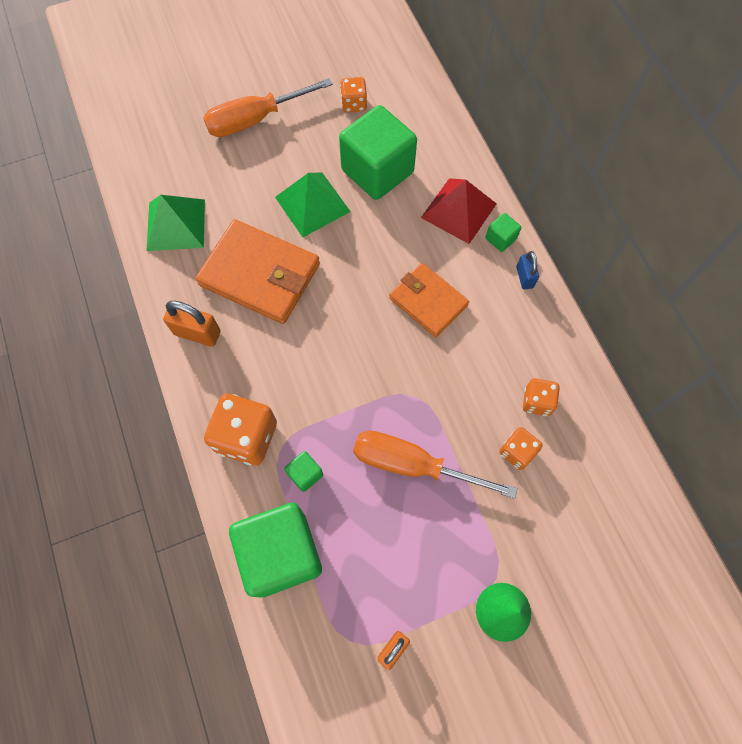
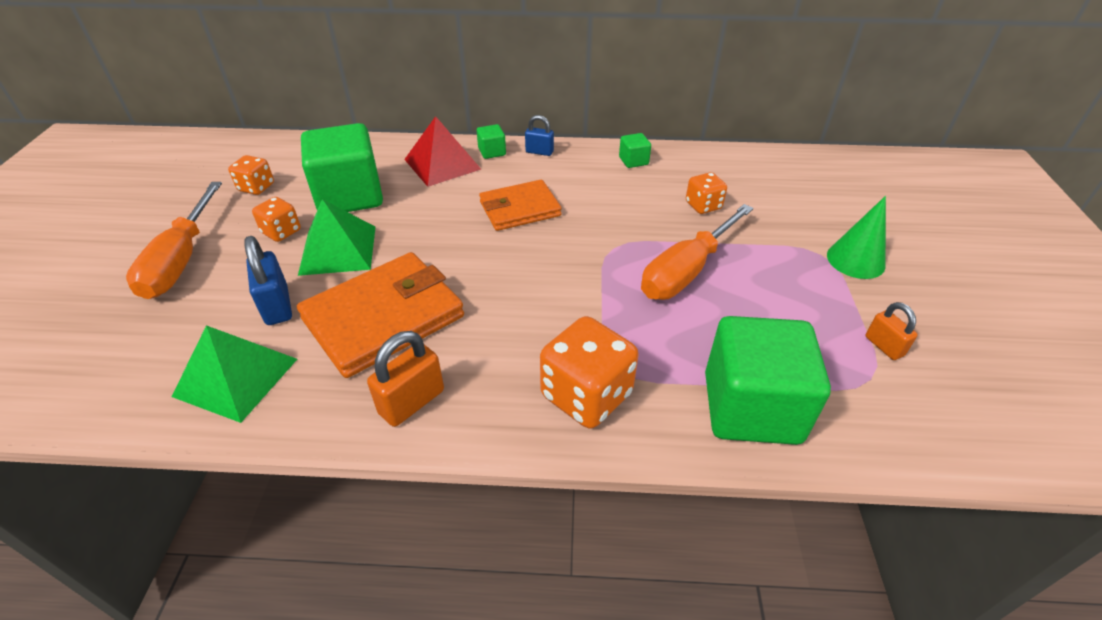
camera: 65 degrees left, 25 degrees down
green cube [284,451,323,492] -> green cube moved to [619,133,651,168]
orange dice [523,378,560,416] -> orange dice moved to [252,197,301,242]
none -> blue padlock [244,236,292,325]

